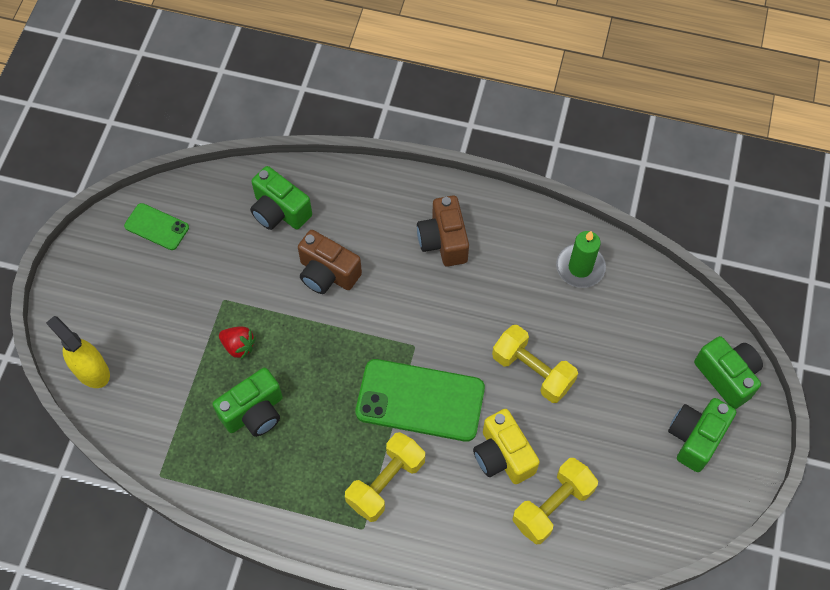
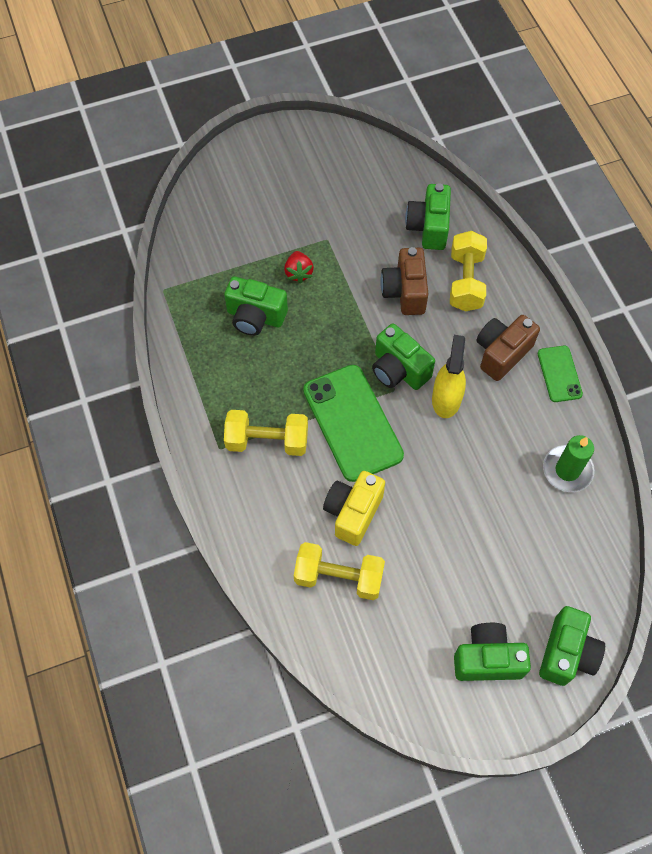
camera: 55 degrees right, 0 degrees up
yellow spray bottle [46,316,110,388] -> yellow spray bottle moved to [432,335,466,418]
green phone [124,203,189,250] -> green phone moved to [538,346,583,402]
yellow dumbbell [492,325,578,403] -> yellow dumbbell moved to [450,231,487,312]
none -> green camera [372,323,435,390]

